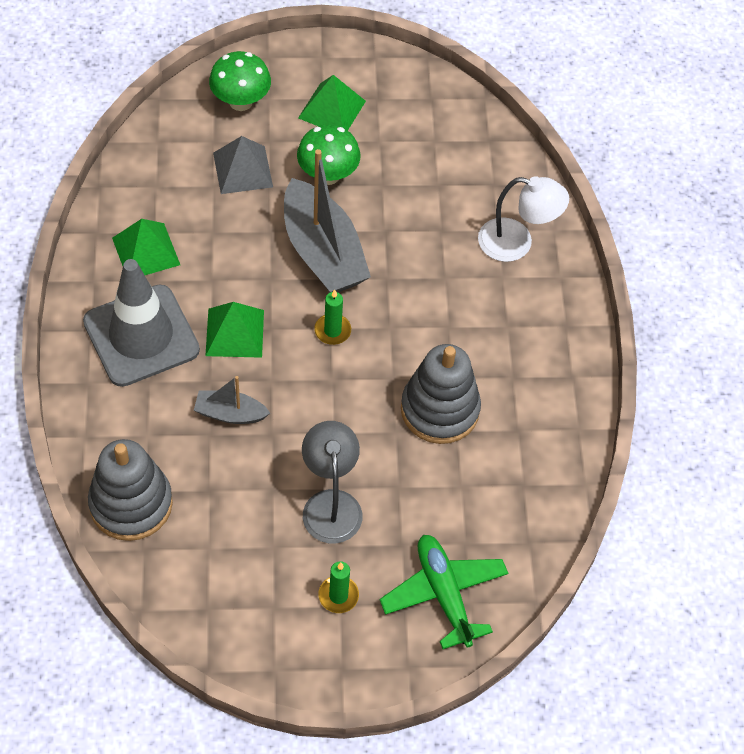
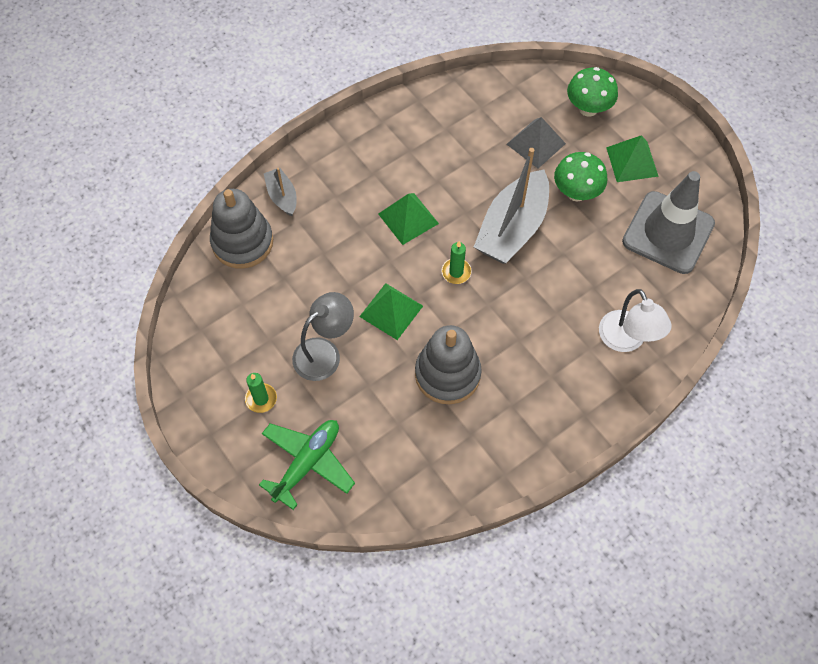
camera: 60 degrees right, 5 degrees up
grey traffic cone [83,259,200,387] -> grey traffic cone moved to [622,171,715,274]
green pyramid [112,219,180,275] -> green pyramid moved to [359,283,423,340]
grey boat [194,376,270,424] -> grey boat moved to [264,168,297,216]

